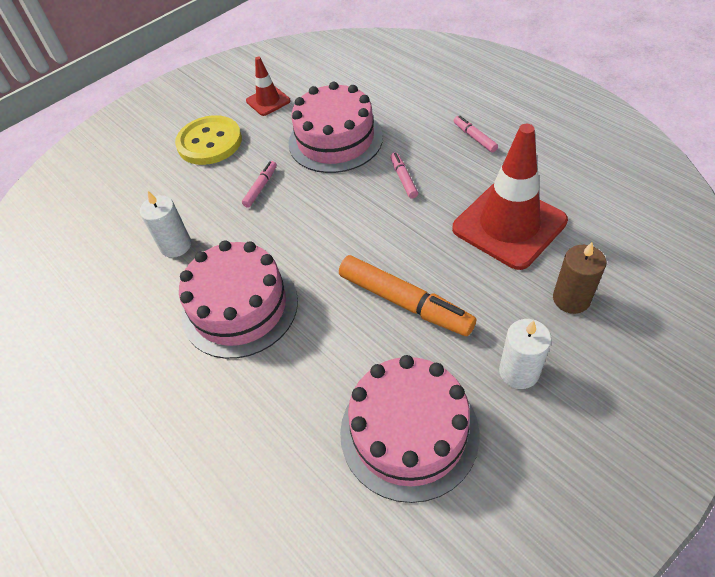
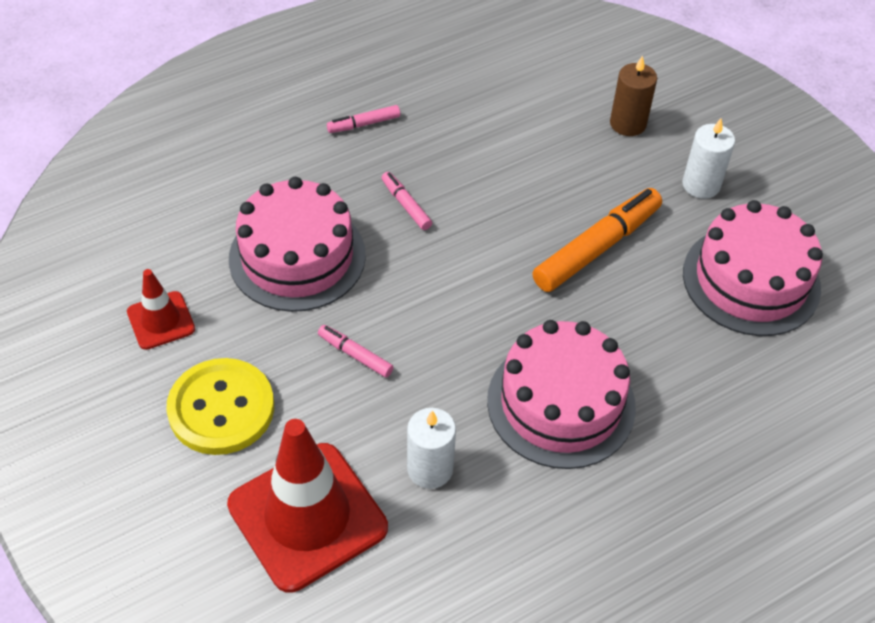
camera: 85 degrees left, 0 degrees up
pink marker [390,152,418,199] -> pink marker turned 60 degrees clockwise [382,172,432,230]
red traffic cone [452,124,568,270] -> red traffic cone moved to [227,419,388,593]

